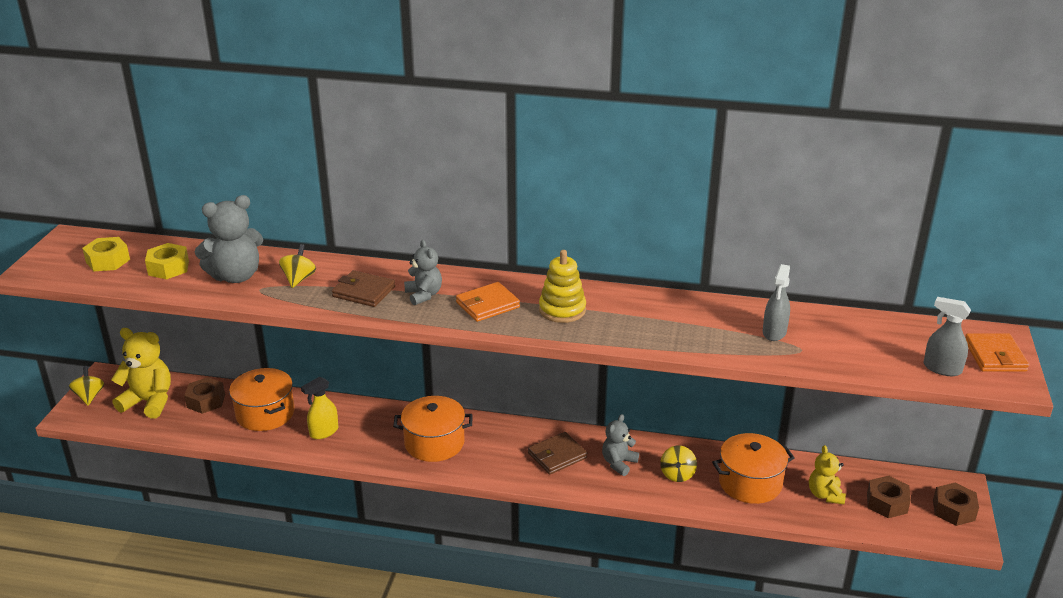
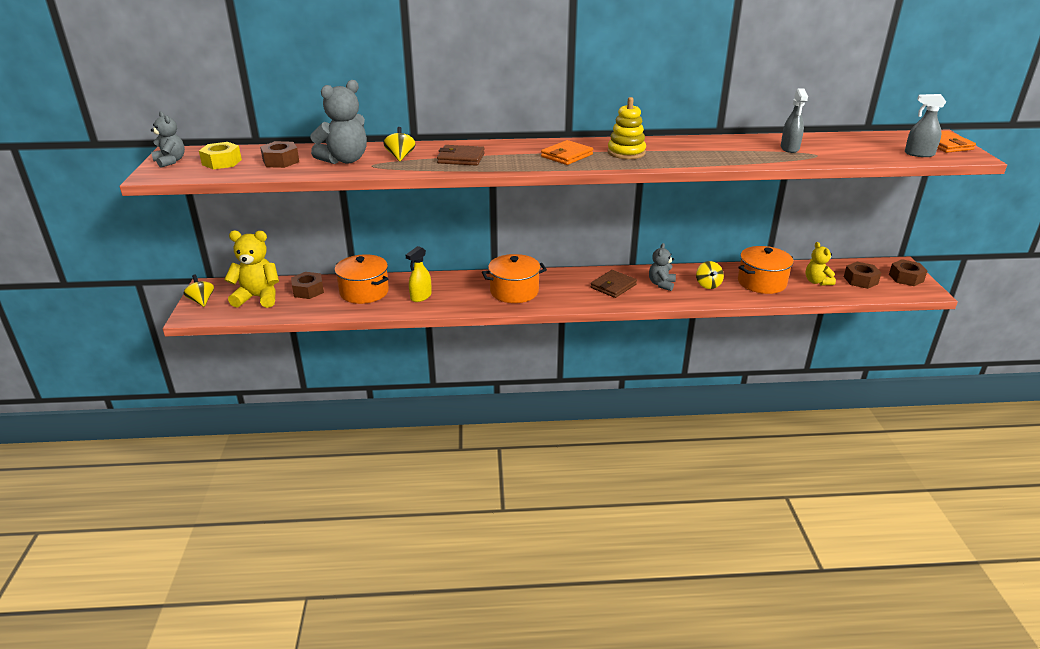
camera: 15 degrees left, 0 degrees up
yellow nut [145,243,189,279] -> brown nut [260,141,299,168]
grey teddy bear [404,240,442,305] -> grey teddy bear moved to [151,111,185,168]

